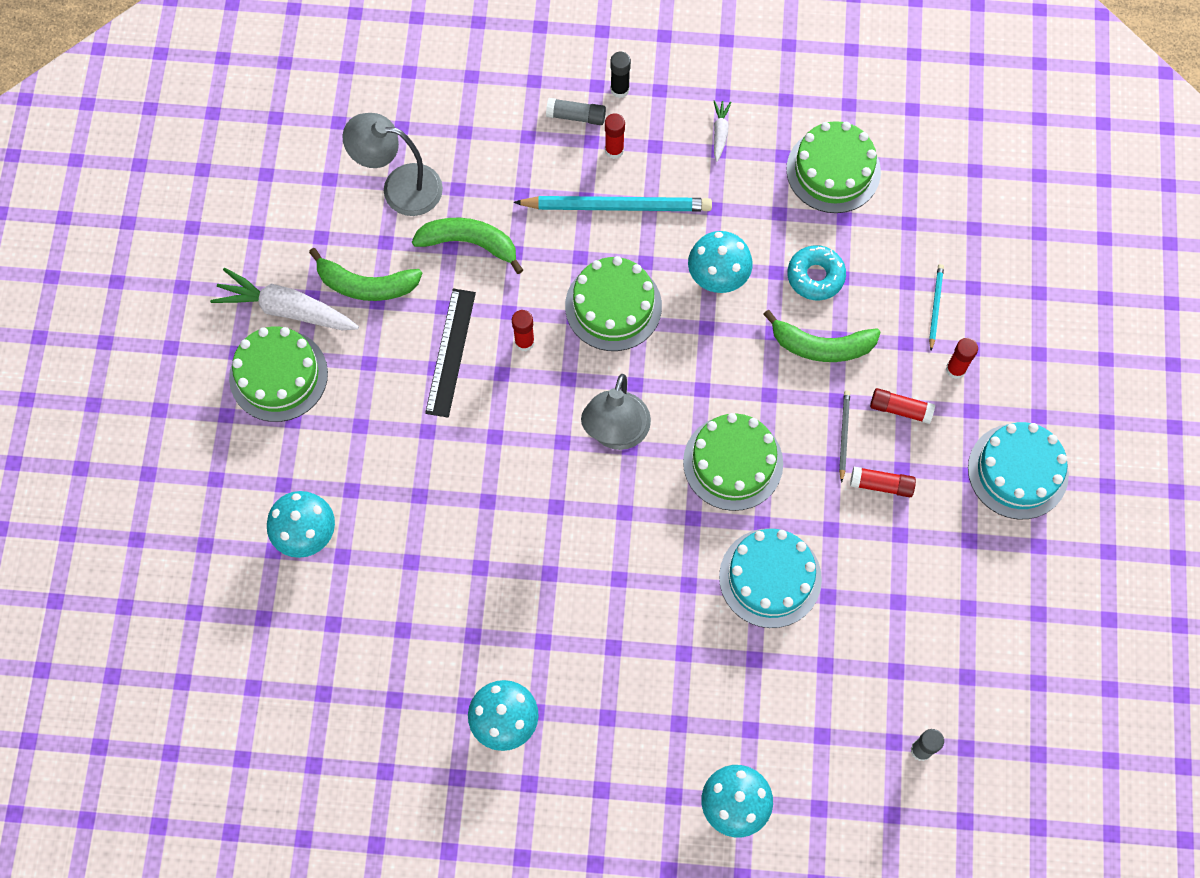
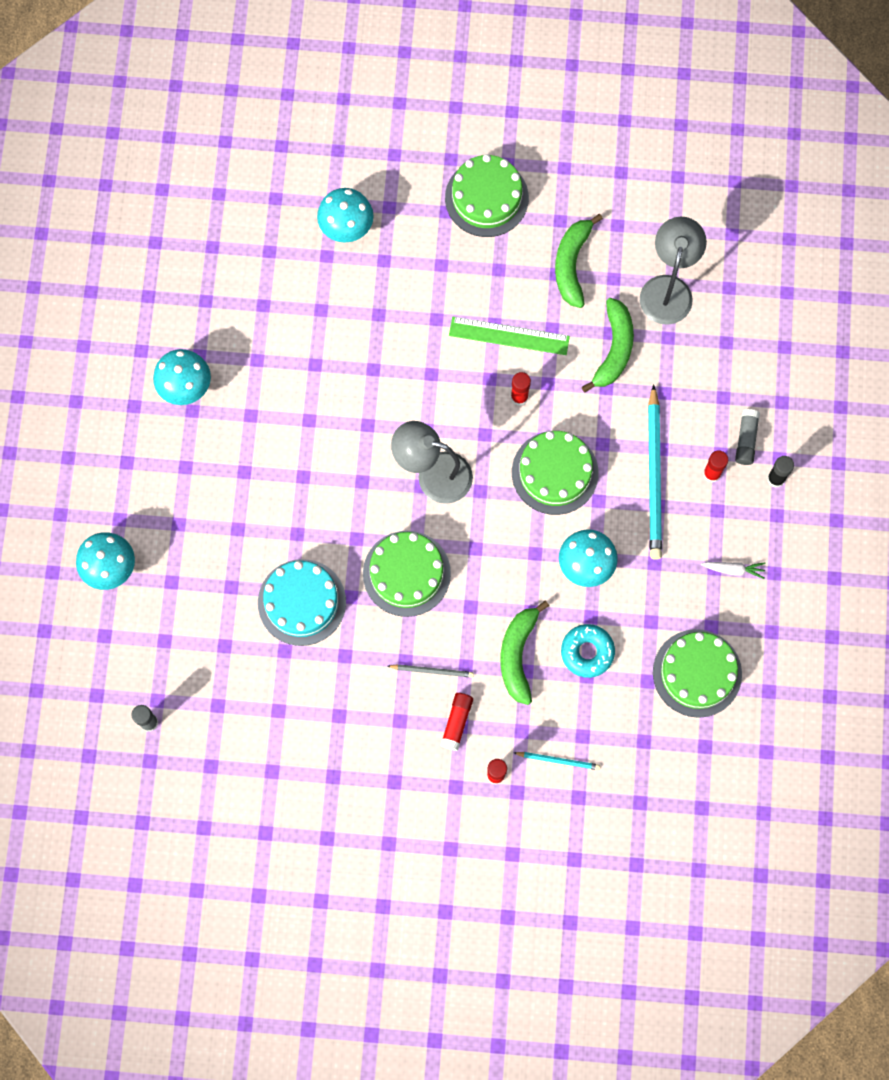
camera: 90 degrees right, 5 degrees up
white carrot [210,268,359,330] -> none
black ruler [425,289,476,418] -> green ruler [449,317,570,355]
red glue stick [850,467,916,497] -> none
turquoise cake [968,422,1069,519] -> none

